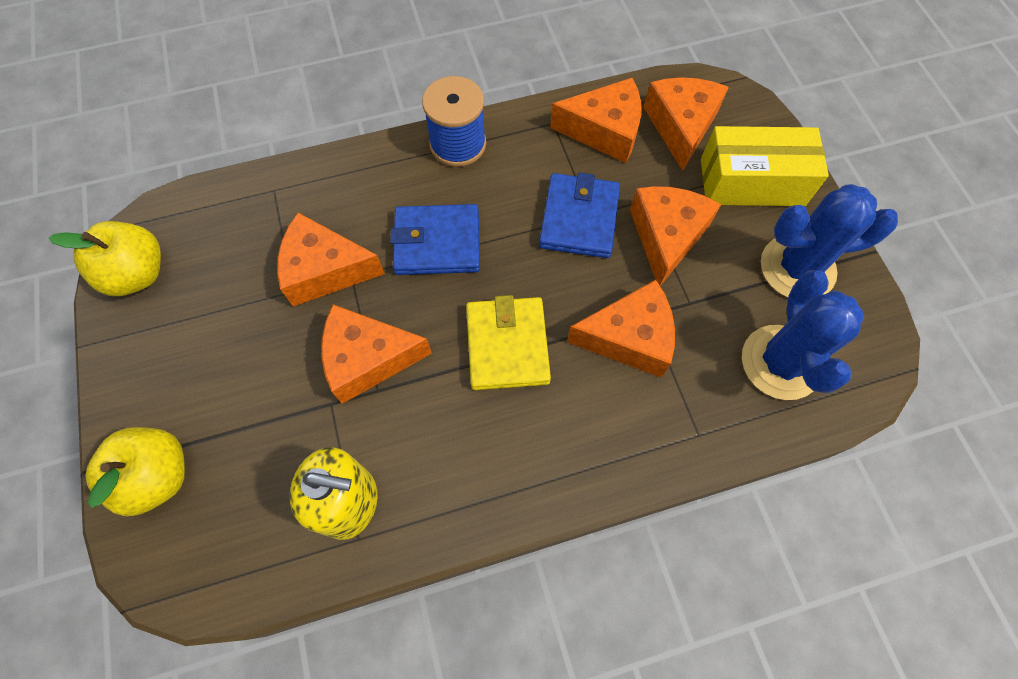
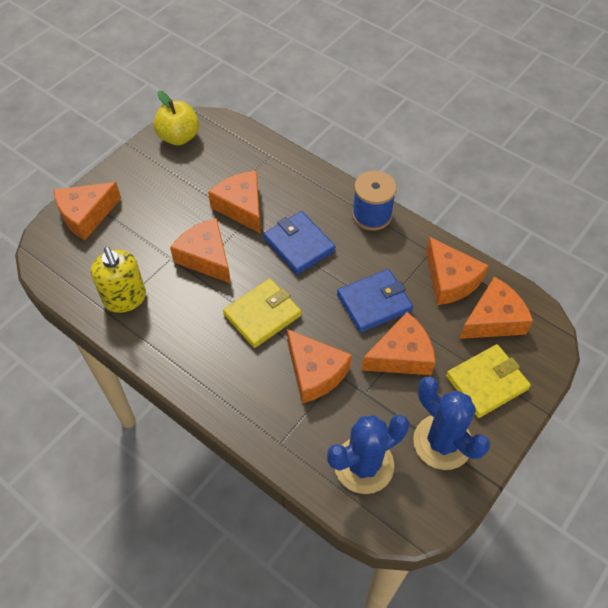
camera: 55 degrees right, 10 degrees down
yellow apple [86,427,185,516] -> orange cheese [54,182,121,240]
yellow box [701,126,829,206] -> yellow wallet [446,344,531,418]

